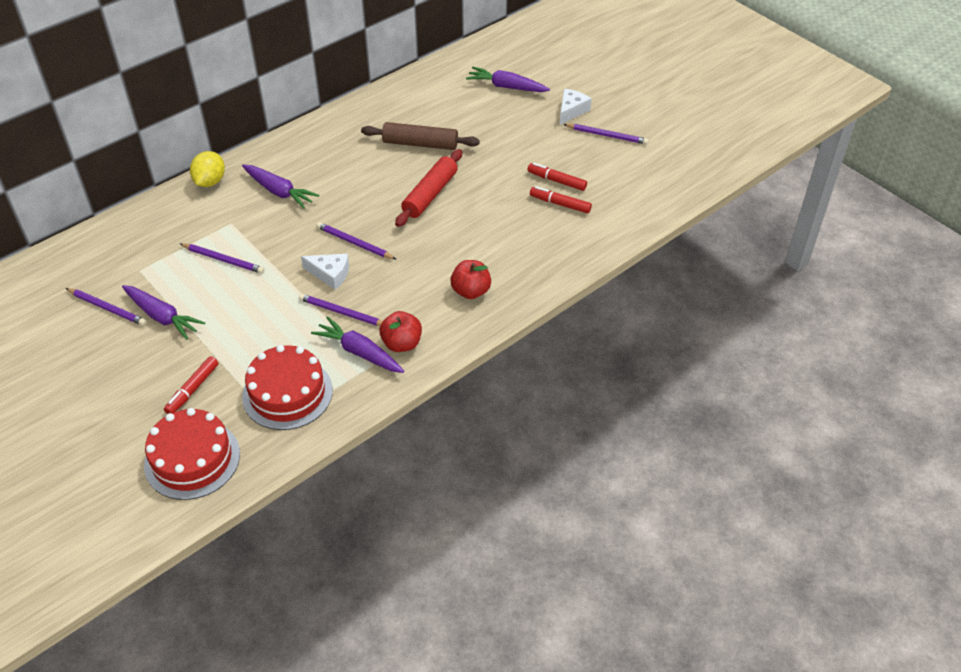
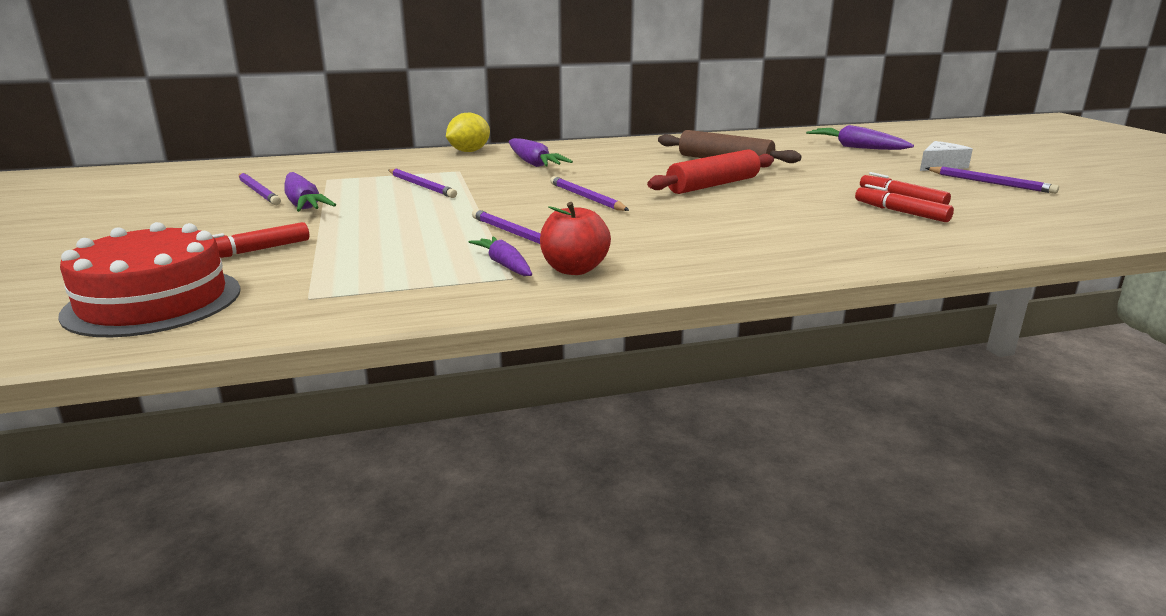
camera: 25 degrees right, 25 degrees down
red cake [242,345,333,430] -> none
white cheese [301,254,349,290] -> none
purple carrot [311,316,404,373] -> purple carrot [469,236,532,276], size x0.66
red apple [450,260,491,299] -> none

